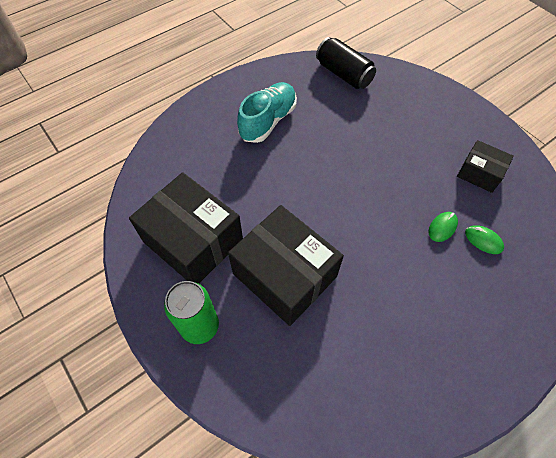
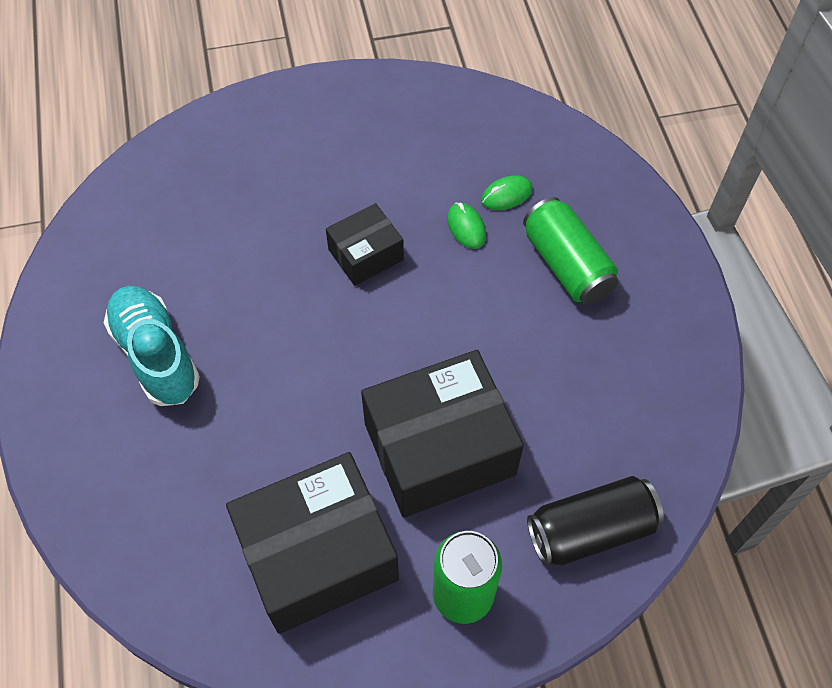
camera: 65 degrees left, 0 degrees up
black can [316,37,376,89] -> black can moved to [527,476,664,566]
black box [457,140,514,193] -> black box moved to [326,203,404,286]
none -> green can [523,197,619,305]

